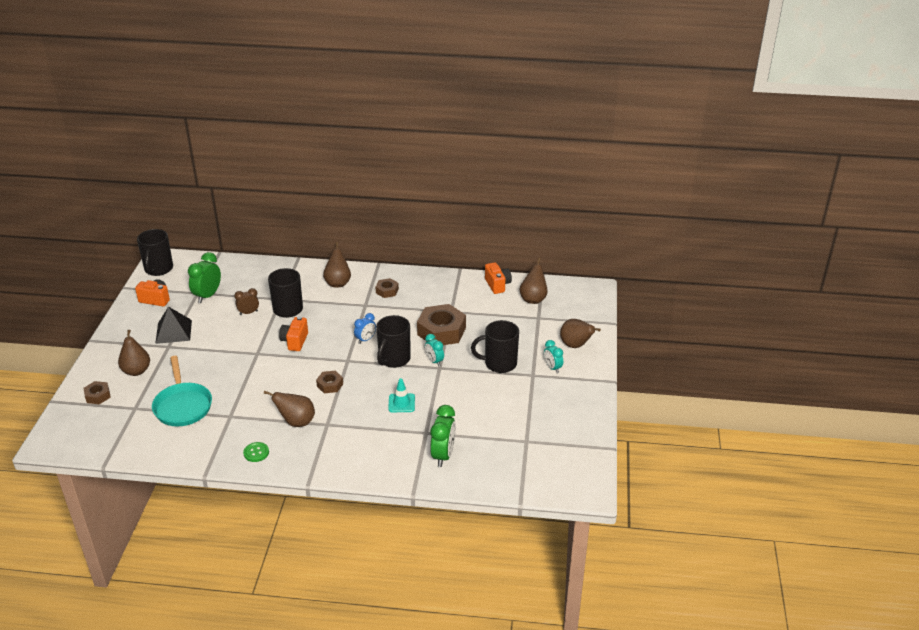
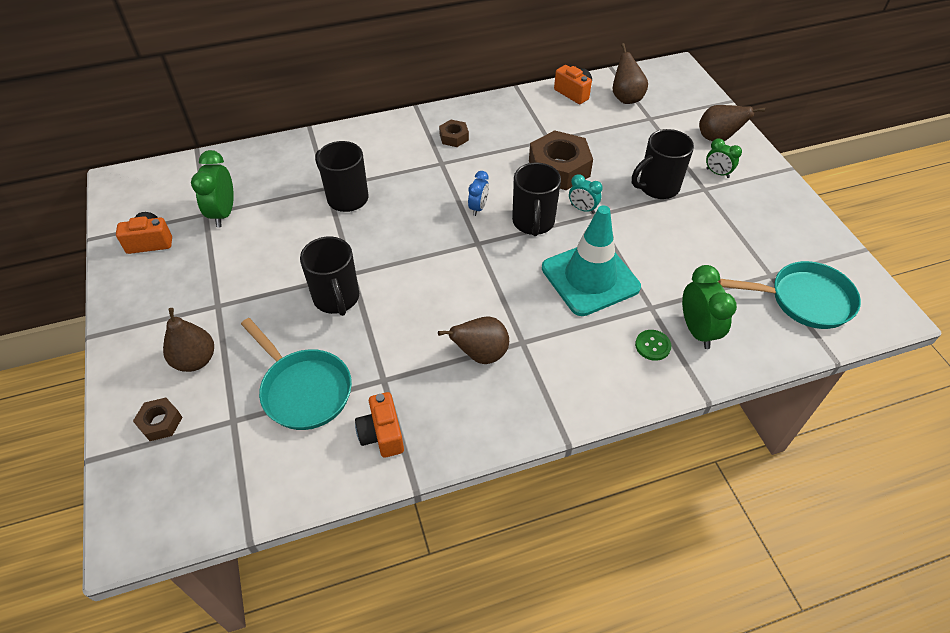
camera: 25 degrees left, 15 degrees up
black mug [137,229,173,276] -> black mug moved to [300,237,359,316]
black pyramid [155,306,192,344] -> none
brown clock [234,288,259,315] -> none
green button [243,442,269,462] -> green button moved to [635,330,671,361]
orange camera [279,316,308,351] -> orange camera moved to [355,392,404,458]
brown nut [316,371,343,393] -> none
brown pear [323,242,351,288] -> none
turquoise traffic cone [388,378,415,412] -> turquoise traffic cone [542,205,641,316], size x2.18
turquoise clock [544,340,563,373] -> green clock [706,139,742,178]
none -> turquoise pan [718,261,861,329]

